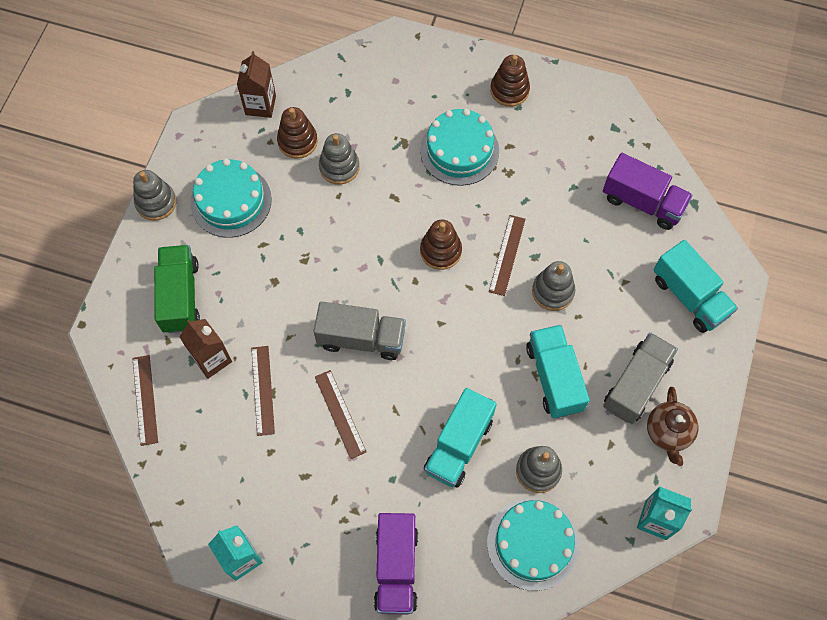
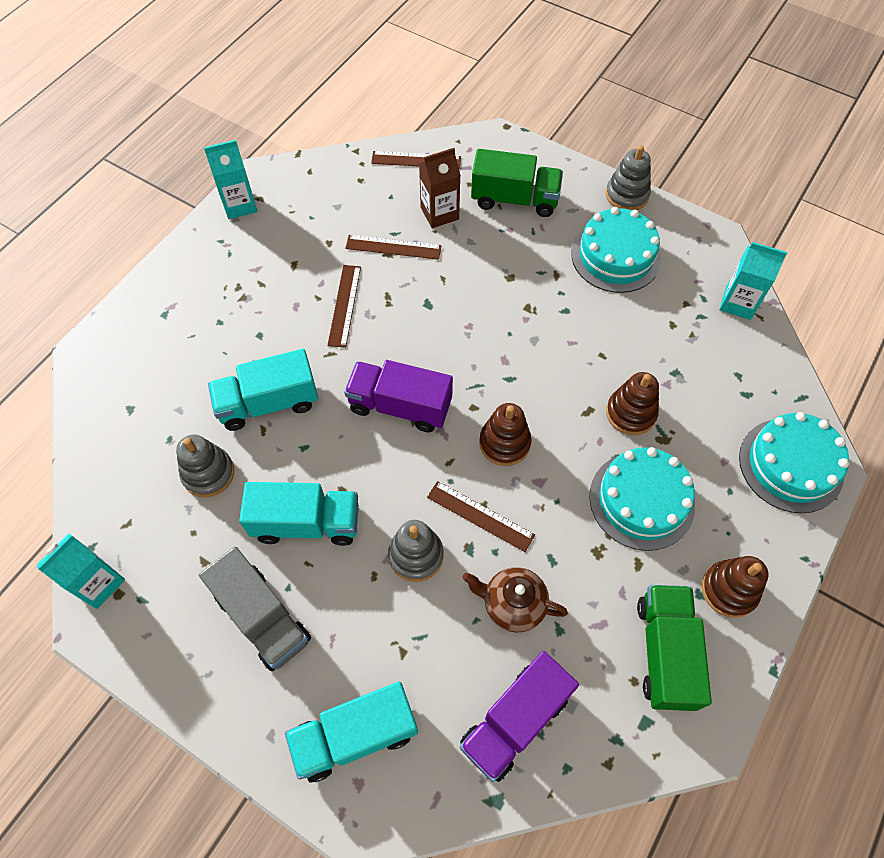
camera: 105 degrees right, 5 degrees down
brown carton [237,51,276,118] -> turquoise carton [719,242,787,320]
brown stacking toy [277,107,318,159] -> brown stacking toy moved to [606,372,659,435]
grey truck [314,301,406,360] -> none
brown ruler [315,370,367,459] -> brown ruler turned 75 degrees counterclockwise [327,265,361,348]
grey stacking toy [319,133,360,185] -> none
purple truck [374,513,418,614] -> purple truck moved to [344,360,453,432]
turquoise truck [424,388,497,488] -> turquoise truck turned 60 degrees counterclockwise [208,349,318,431]
turquoise cake [487,498,579,591] -> turquoise cake moved to [739,412,849,513]
brown teapot [647,387,699,466] -> brown teapot moved to [462,567,568,632]
none -> green truck [637,585,712,711]

